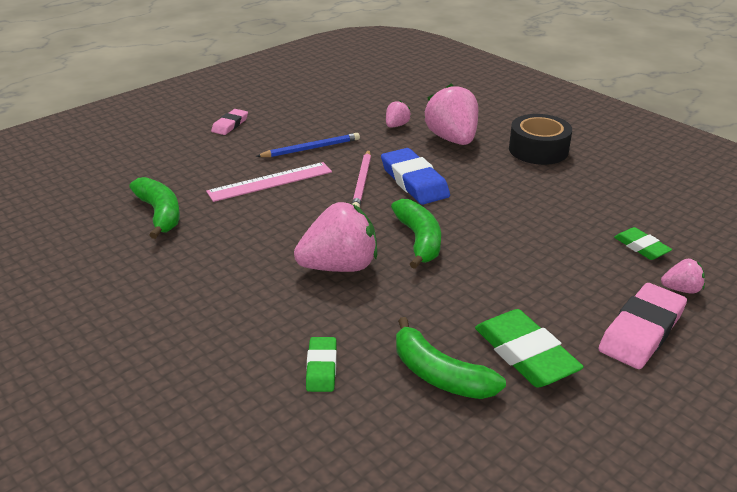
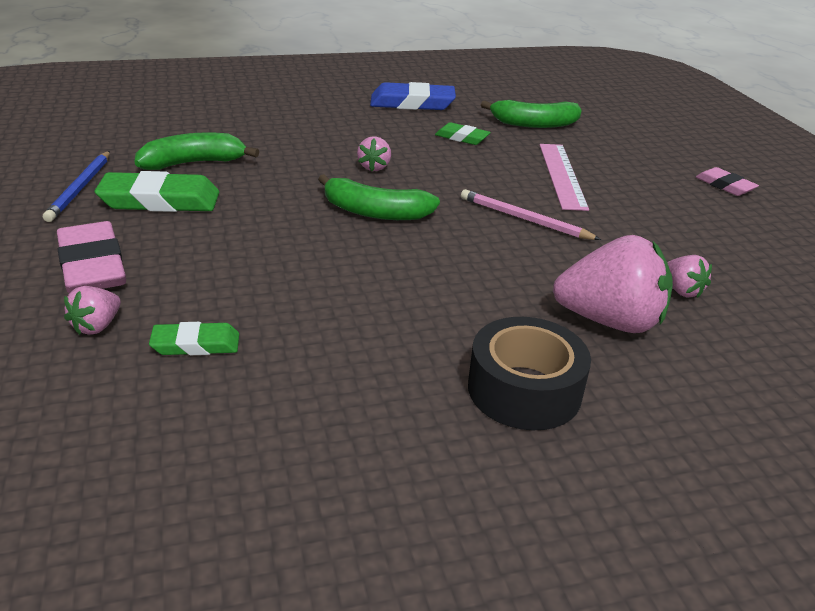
camera: 115 degrees right, 0 degrees up
blue pencil [256,133,360,157] -> blue pencil moved to [43,151,110,222]
pink strawberry [294,202,377,272] -> pink strawberry [357,136,391,171], size x0.48
green eraser [306,337,337,392] -> green eraser moved to [435,122,491,145]
blue eraser [381,148,450,205] -> blue eraser moved to [370,82,456,110]

